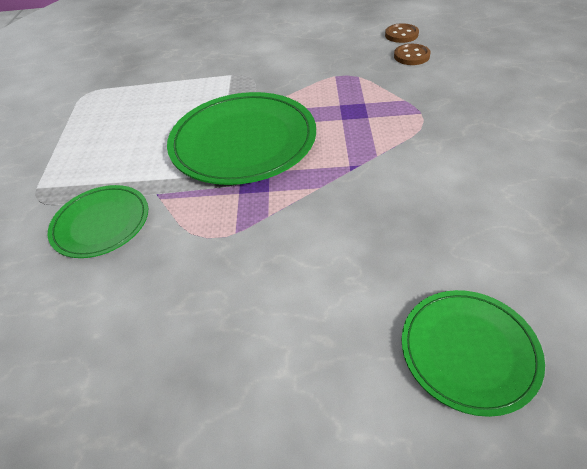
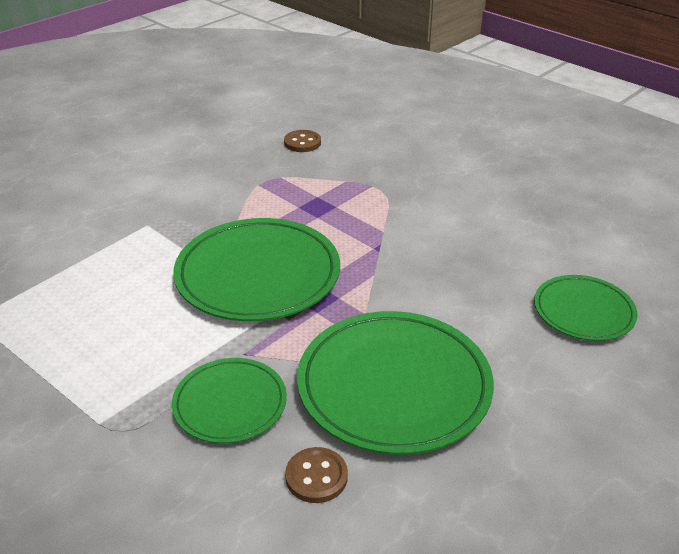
camera: 50 degrees left, 10 degrees down
brown button [385,23,419,43] -> brown button moved to [285,447,348,503]
none -> green plate [297,311,494,455]

